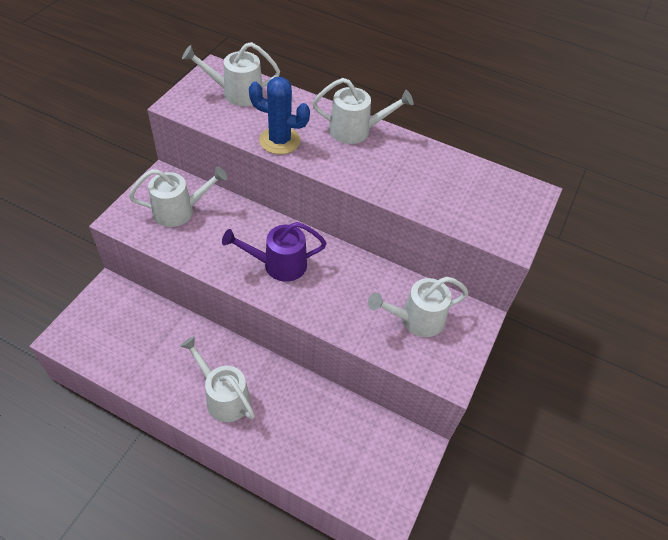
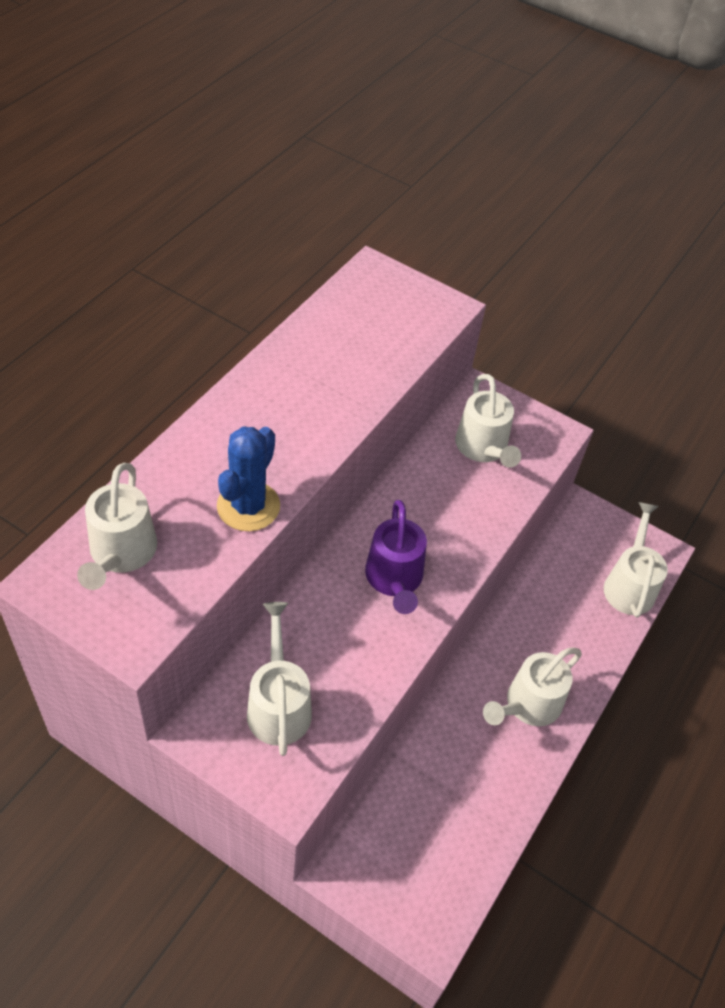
camera: 85 degrees left, 0 degrees up
white watering can [312,78,413,144] -> white watering can moved to [604,502,668,618]

